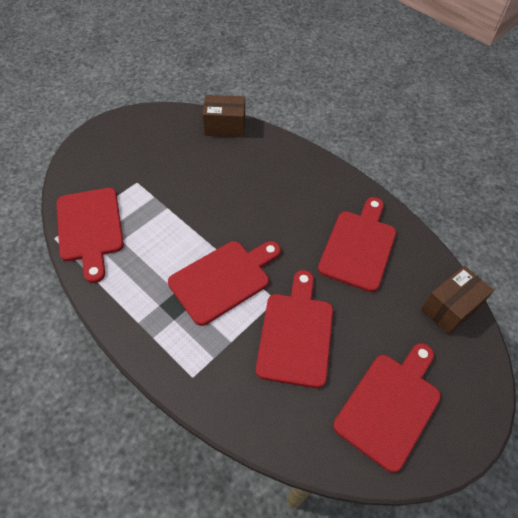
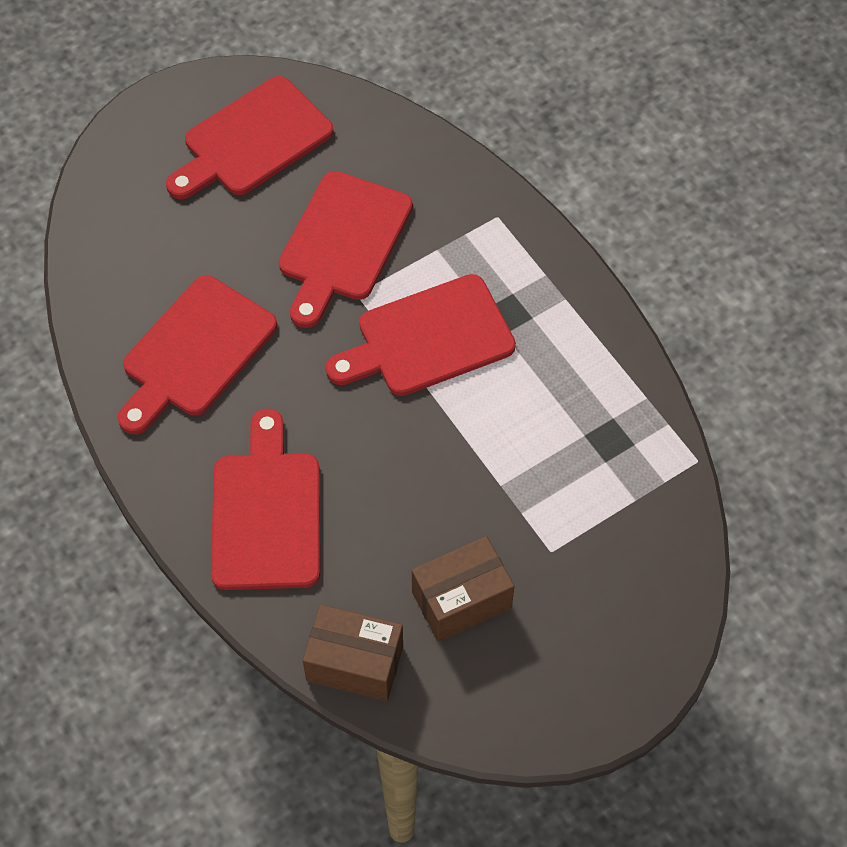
camera: 165 degrees left, 5 degrees up
red cutting board [57,188,124,283] -> red cutting board moved to [211,409,320,590]
brown box [421,266,494,334] -> brown box moved to [412,536,514,642]

